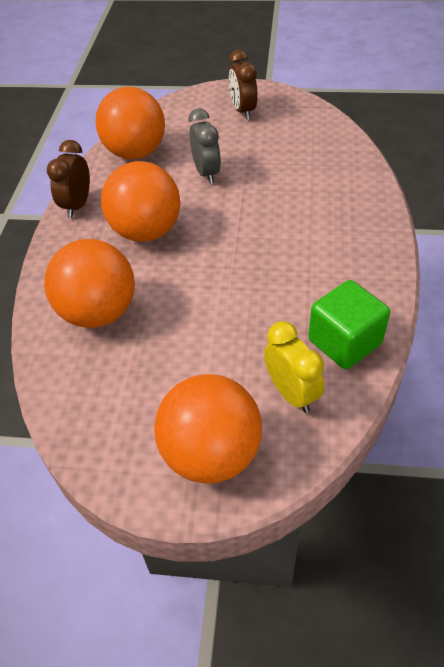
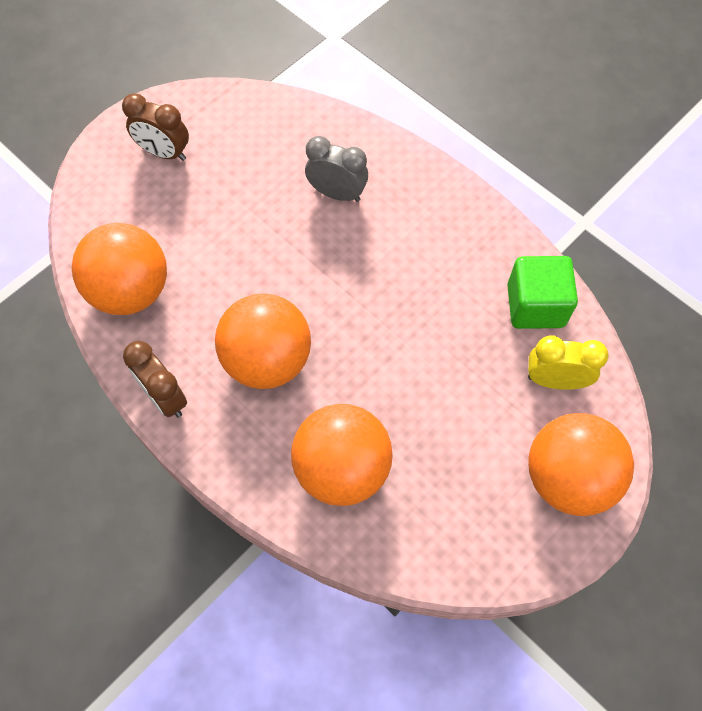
camera: 55 degrees left, 15 degrees up
grey clock [188,108,221,184] -> grey clock moved to [305,136,368,202]

